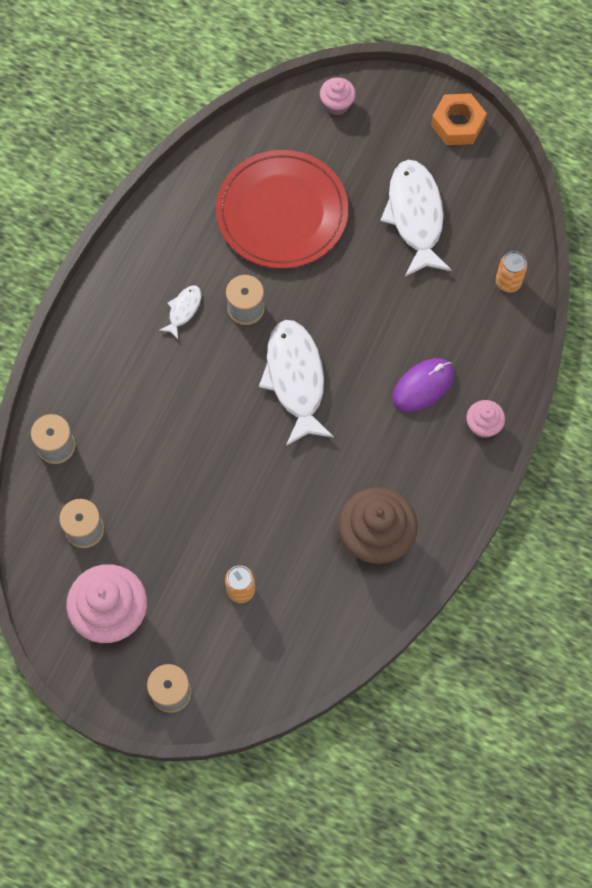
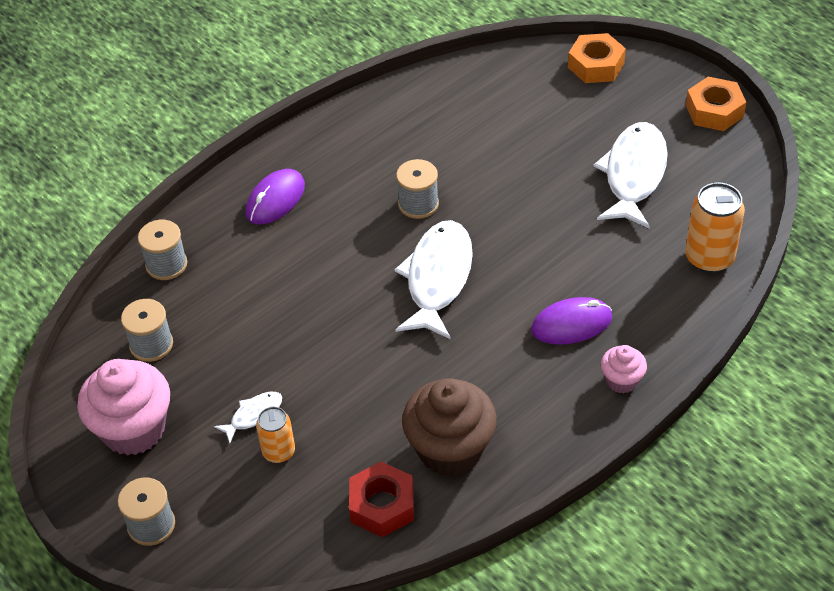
camera: 25 degrees right, 20 degrees down
white fish [159,285,201,339] -> white fish moved to [214,392,282,443]
red plate [216,150,348,269] -> none
pink cupcake [320,77,356,115] -> orange nut [568,33,626,83]
orange can [496,251,527,292] -> orange can [685,183,745,273], size x1.62
none -> purple mouse [246,169,305,224]
none -> red nut [349,461,414,537]

